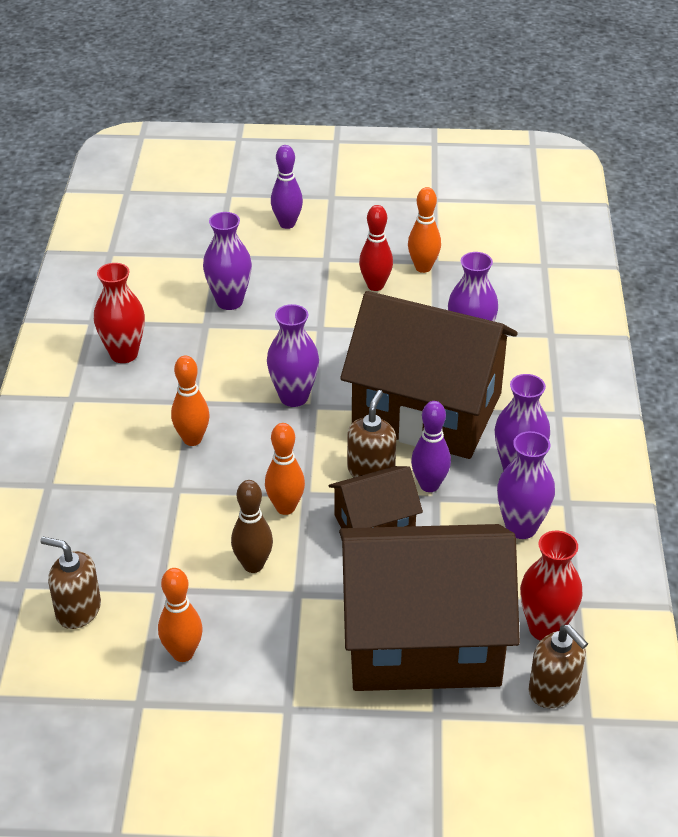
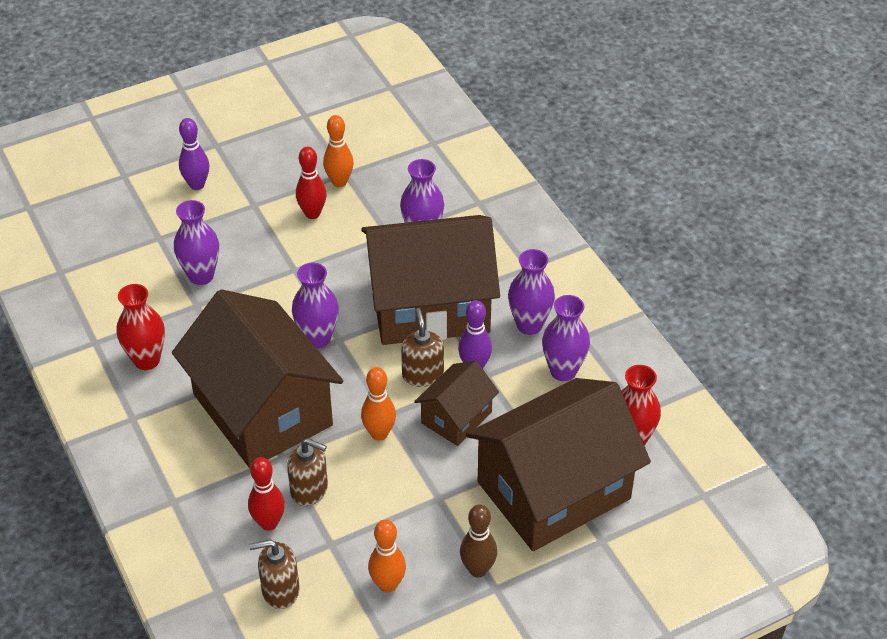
camera: 30 degrees left, 5 degrees up
orange bowling pin [171,355,209,446] -> brown house [172,289,343,468]
brown bowling pin [231,480,273,573] -> brown bowling pin moved to [460,504,497,577]
brown soap dispenser [529,625,588,708] -> brown soap dispenser moved to [287,438,328,506]
none -> red bowling pin [248,457,285,531]

